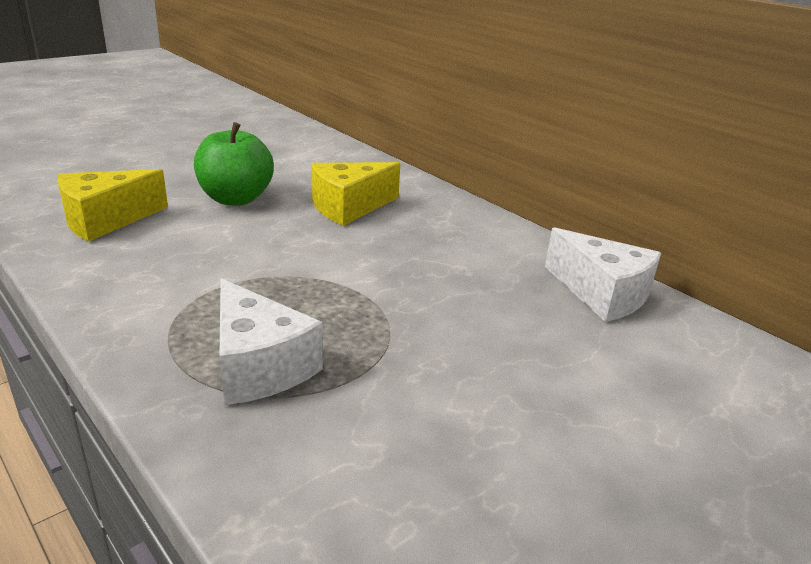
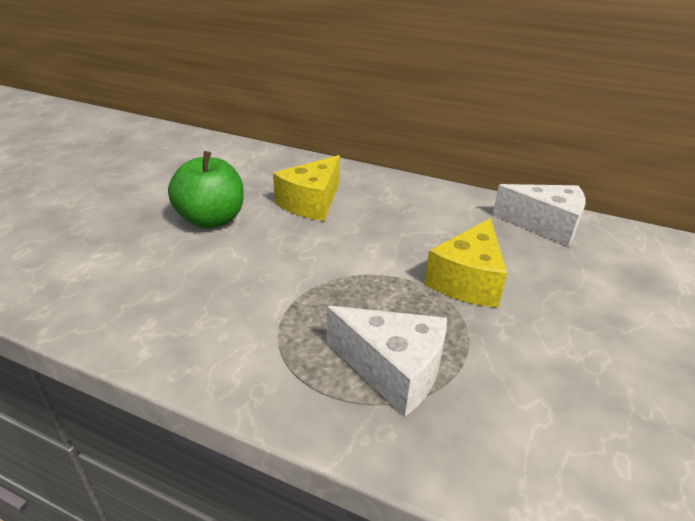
camera: 25 degrees left, 5 degrees up
yellow cheese [57,169,168,242] -> yellow cheese moved to [424,218,507,308]

